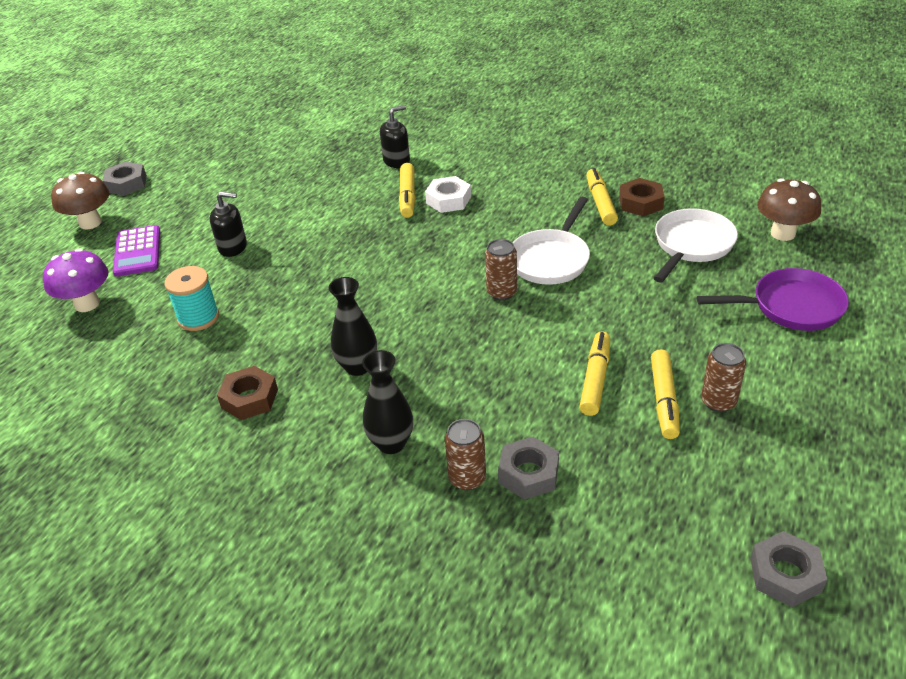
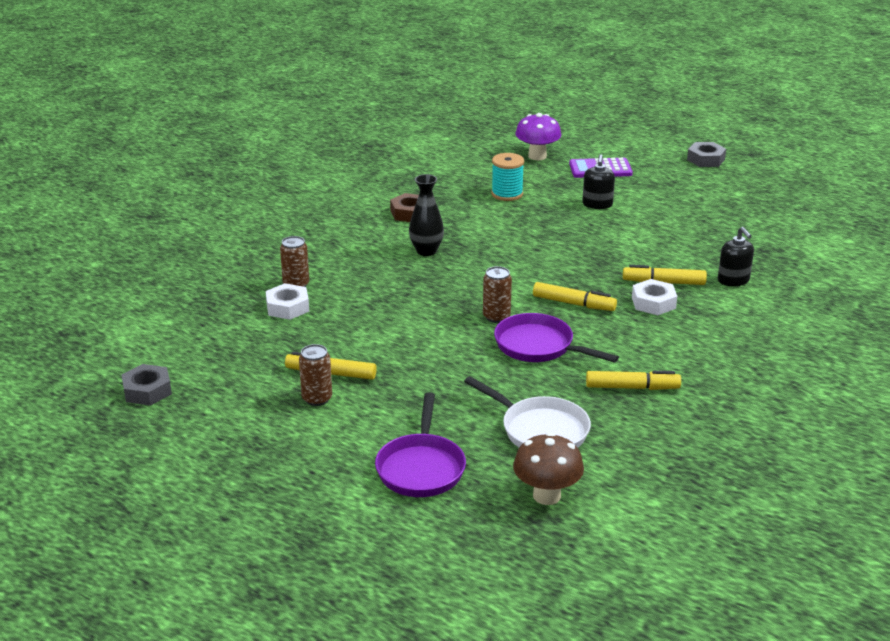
camera: 95 degrees right, 10 degrees down
brown mushroom [51,172,109,229] -> none
black vase [362,350,413,454] -> none
grey nut [498,437,559,500] -> white nut [266,283,309,320]
white pan [513,197,590,285] -> purple pan [494,313,619,363]
yellow marker [579,332,610,416] -> yellow marker moved to [533,282,617,311]
brown nut [619,178,665,217] -> none

